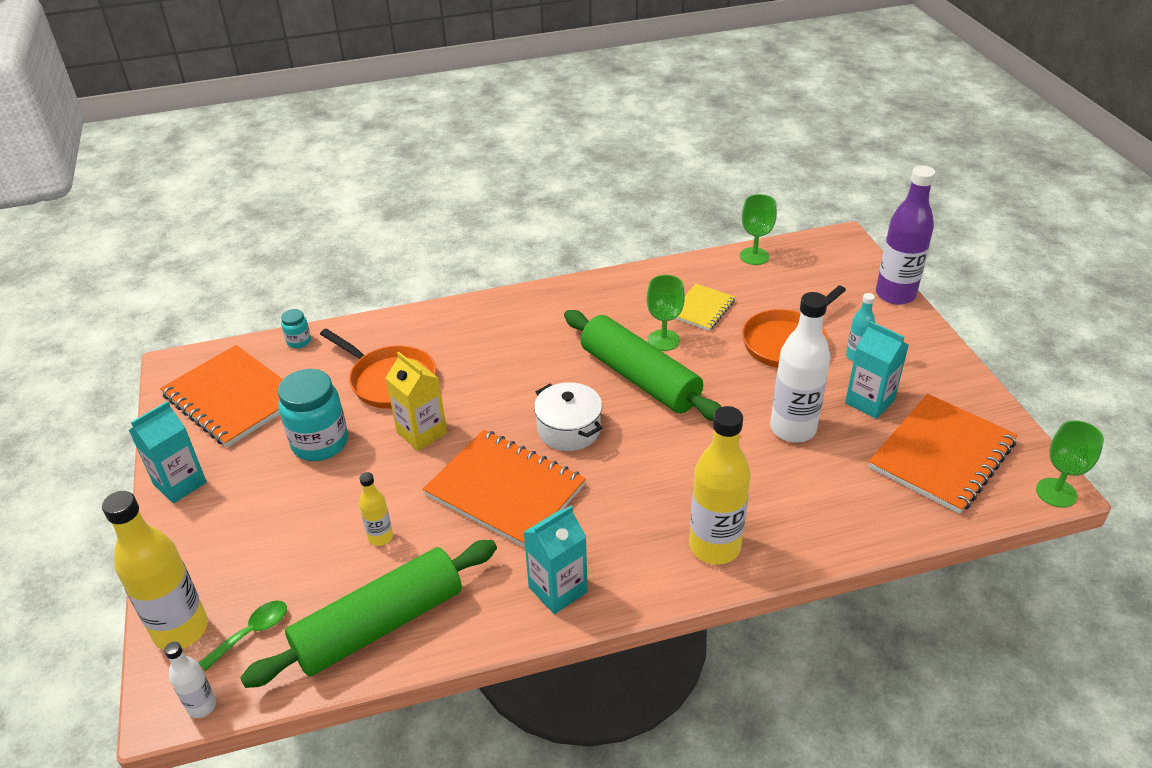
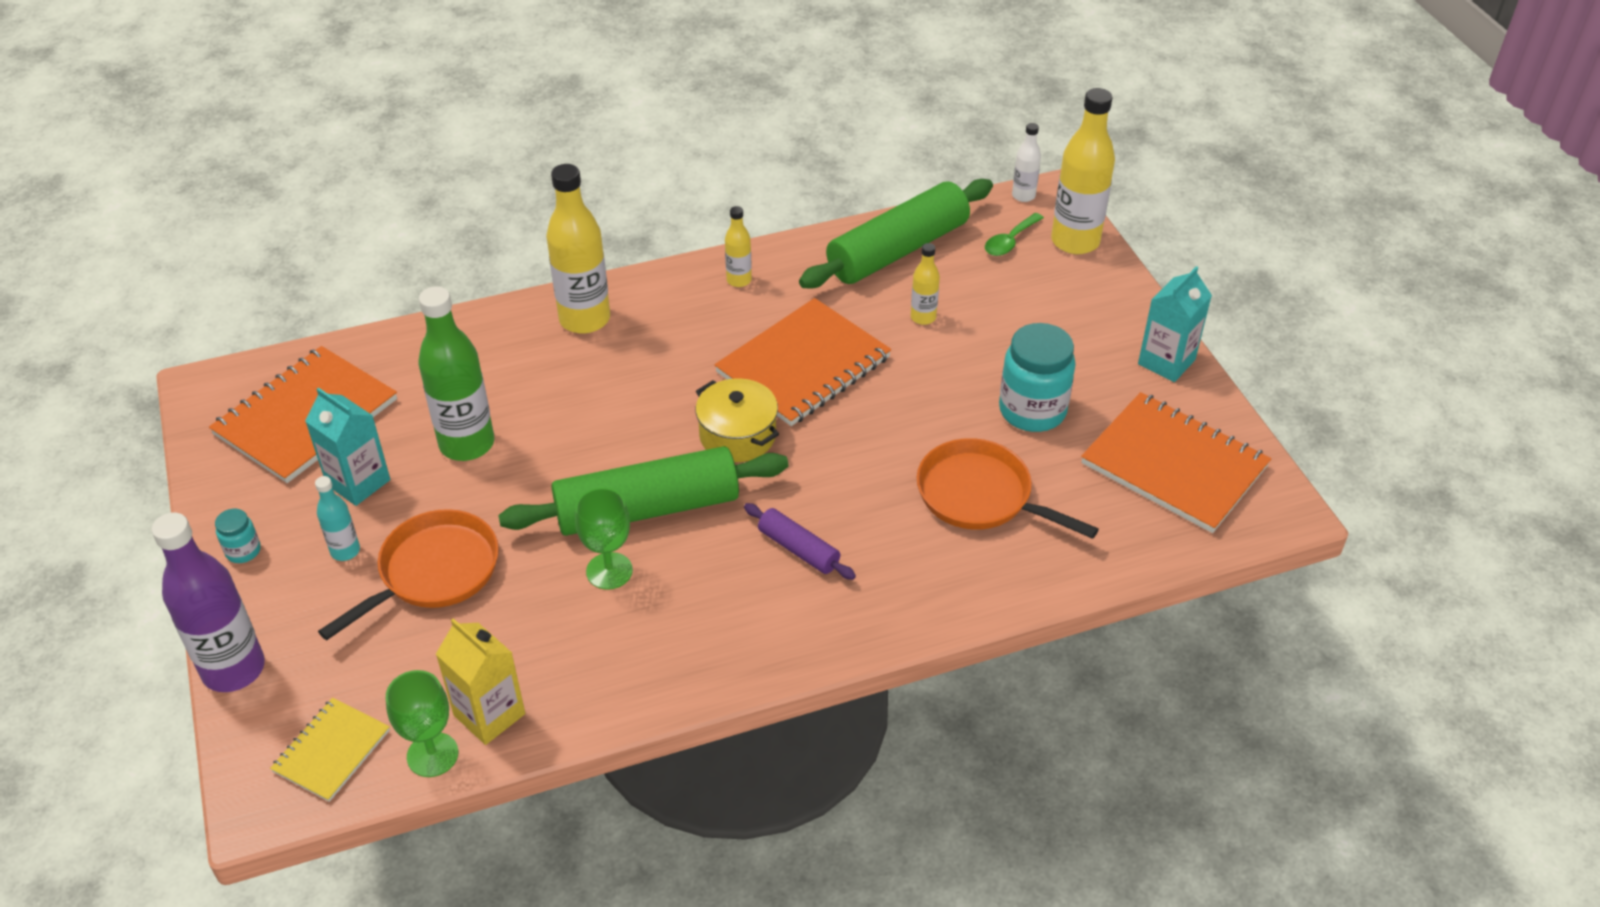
camera: 175 degrees right, 5 degrees up
turquoise jar [281,309,311,348] -> turquoise jar moved to [215,509,261,563]
yellow carton [386,352,447,451] -> yellow carton moved to [436,618,525,745]
orange notebook [423,430,586,548] -> orange notebook turned 75 degrees counterclockwise [715,298,891,426]
turquoise carton [523,506,588,614] -> yellow bottle [725,206,752,287]
white pot [534,382,602,451] -> yellow pot [696,378,779,462]
green rolling pin [564,310,721,421] -> green rolling pin turned 60 degrees counterclockwise [498,446,789,536]
yellow notebook [675,284,735,331] -> yellow notebook moved to [270,698,390,802]
white bottle [770,292,830,442] -> green bottle [418,286,494,461]
green goblet [1036,420,1104,508] -> none
none -> purple rolling pin [744,503,856,580]

